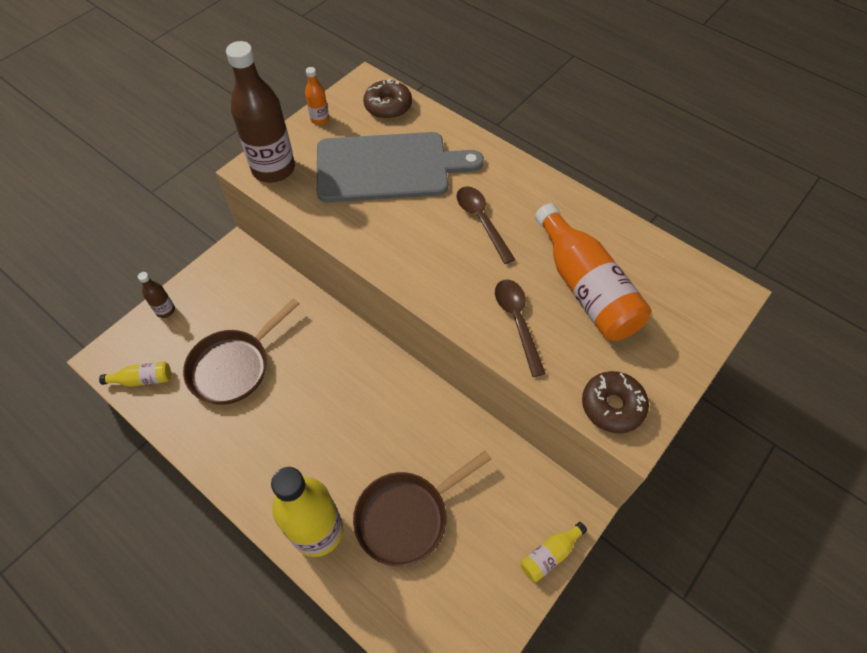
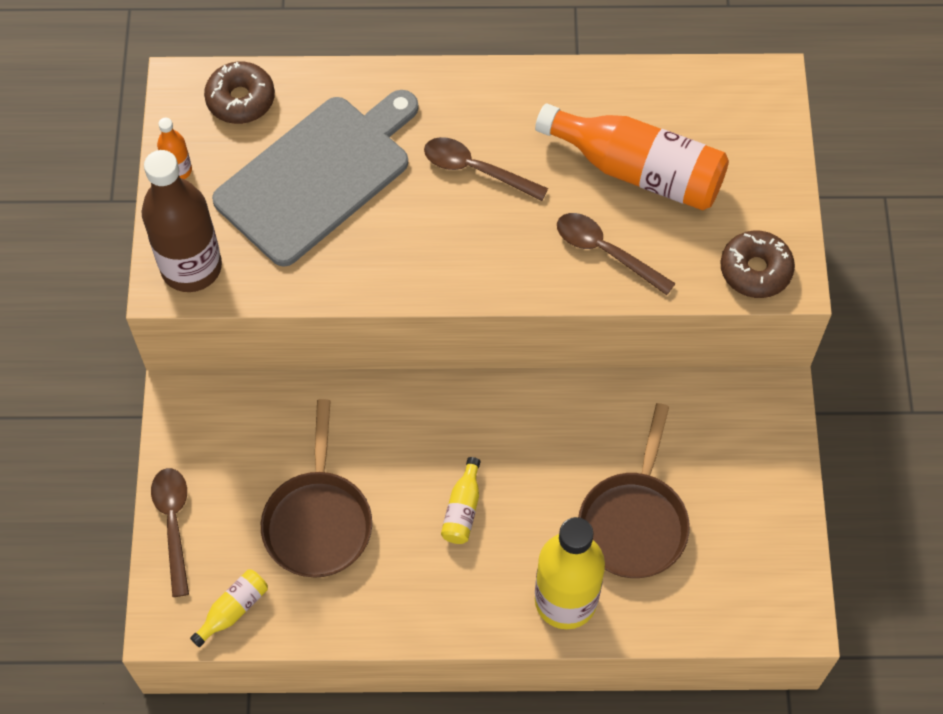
camera: 40 degrees left, 5 degrees up
brown bottle [138,272,175,318] -> brown spoon [151,468,189,597]
yellow bottle [521,522,587,582] -> yellow bottle moved to [441,457,481,544]

